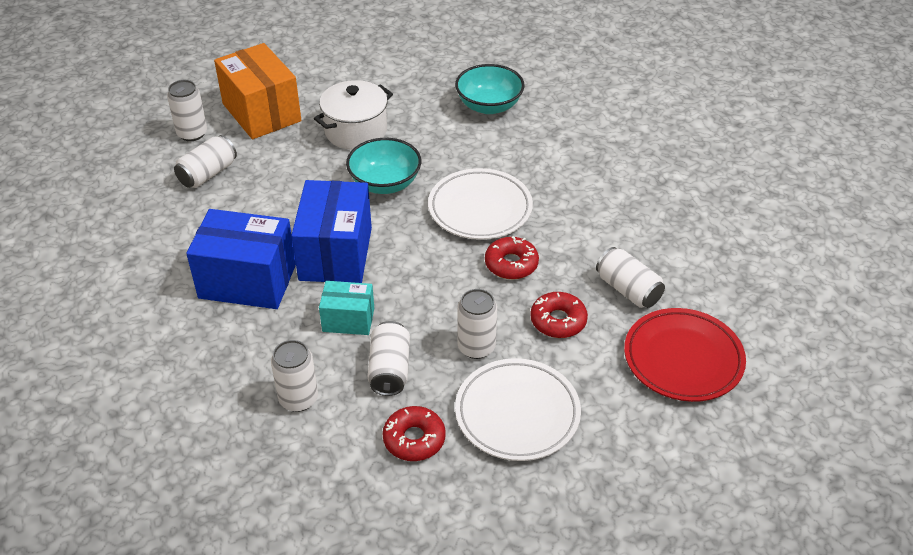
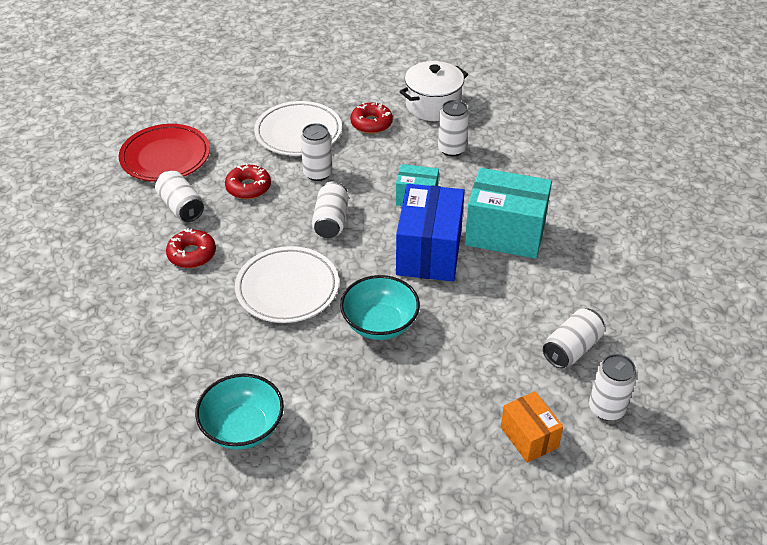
camera: 175 degrees left, 0 degrees up
blue box [186,209,296,309] -> turquoise box [465,168,552,259]
orange box [214,43,301,139] -> orange box [501,391,563,463], size x0.55
white pot [314,80,393,150] -> white pot moved to [399,61,468,121]
white can [368,321,410,396] -> white can moved to [312,181,349,238]
red donut [485,236,539,279] -> red donut moved to [166,229,216,268]

